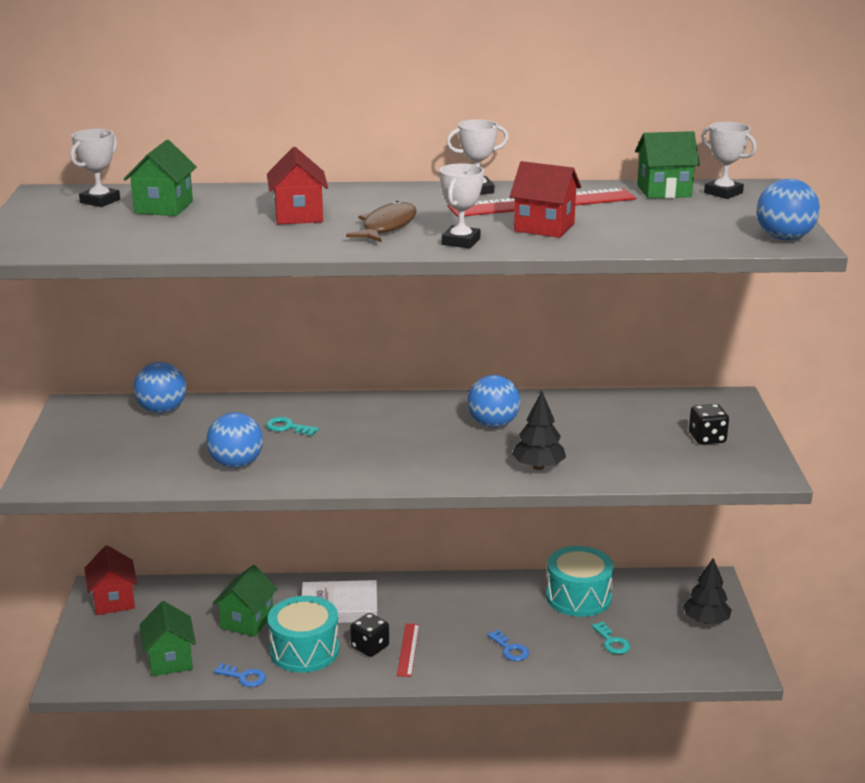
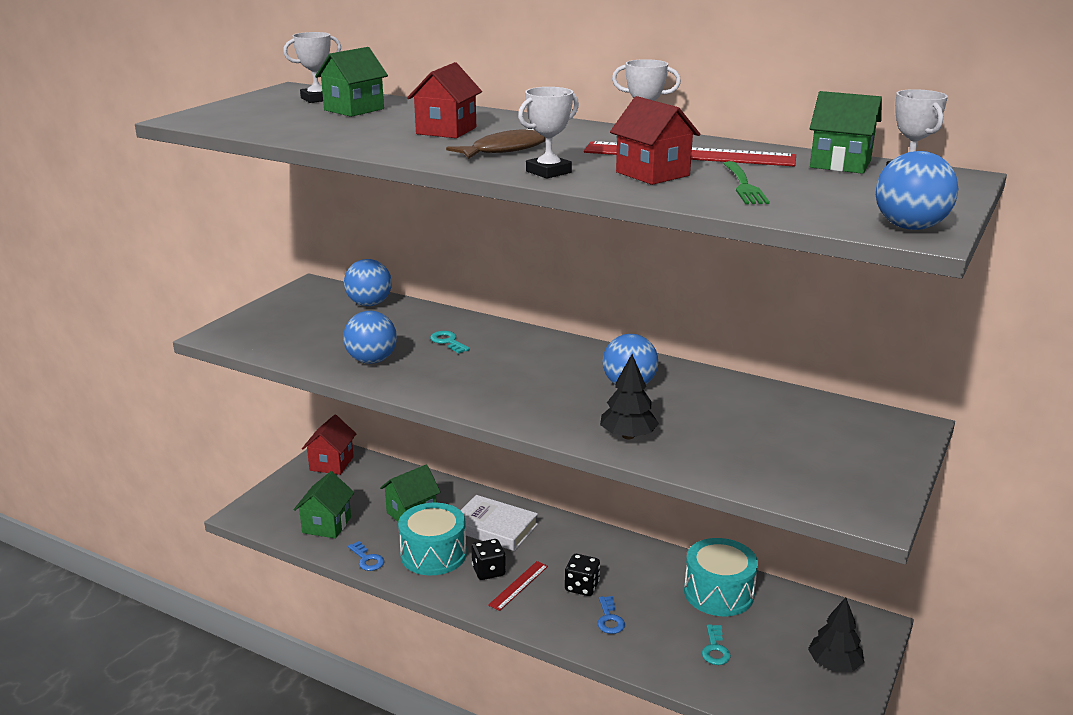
camera: 30 degrees right, 0 degrees up
black dice [689,404,729,445] -> black dice moved to [565,554,600,596]
none -> green fork [723,161,770,204]

